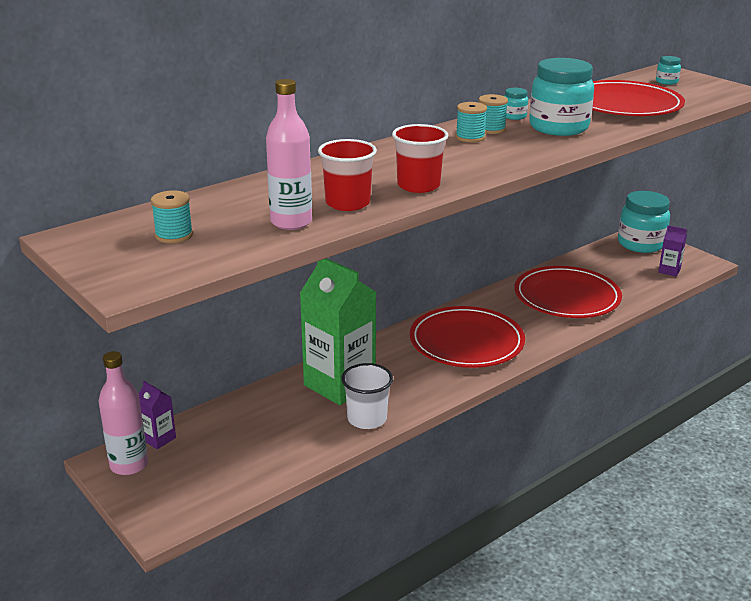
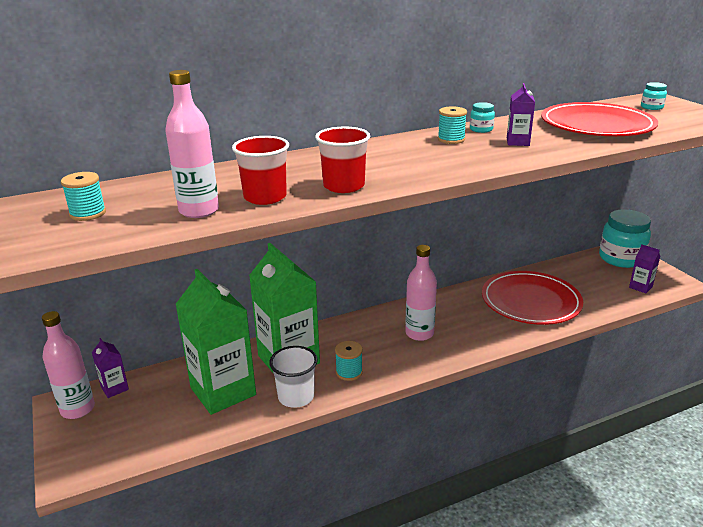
camera: 15 degrees right, 0 degrees up
red plate [410,306,525,368] -> pink bottle [405,245,437,341]
turquoise spool [456,102,487,143] -> turquoise spool moved to [335,341,363,381]
turquoise jar [529,58,594,136] -> purple carton [507,83,535,146]
none -> green carton [175,269,256,415]

